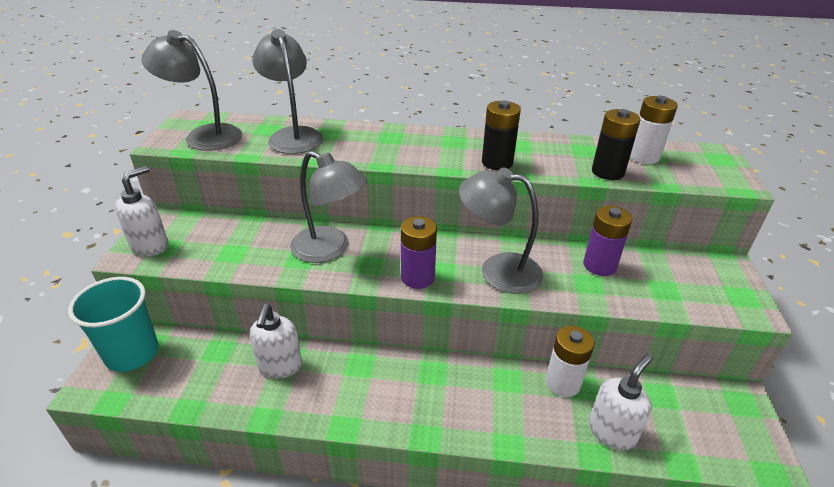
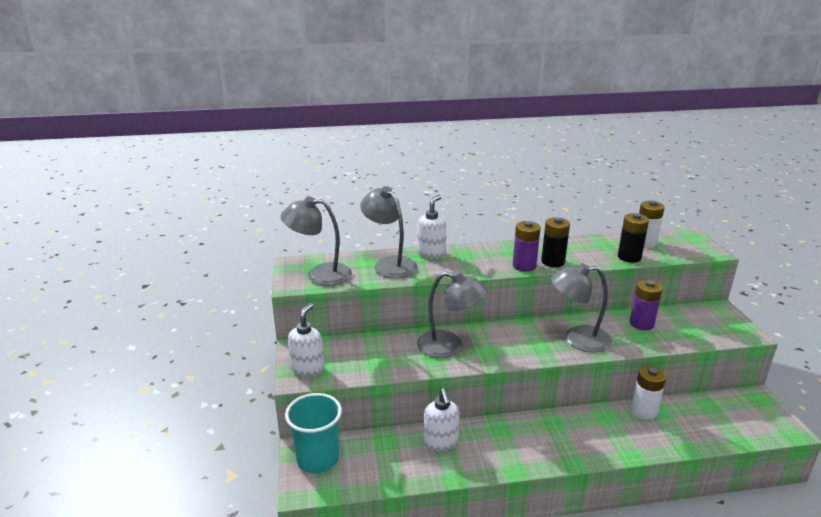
camera: 15 degrees left, 10 degrees down
purple battery [401,216,437,289] -> purple battery moved to [513,221,541,272]
white soap dispenser [589,353,653,451] -> white soap dispenser moved to [417,195,446,259]

